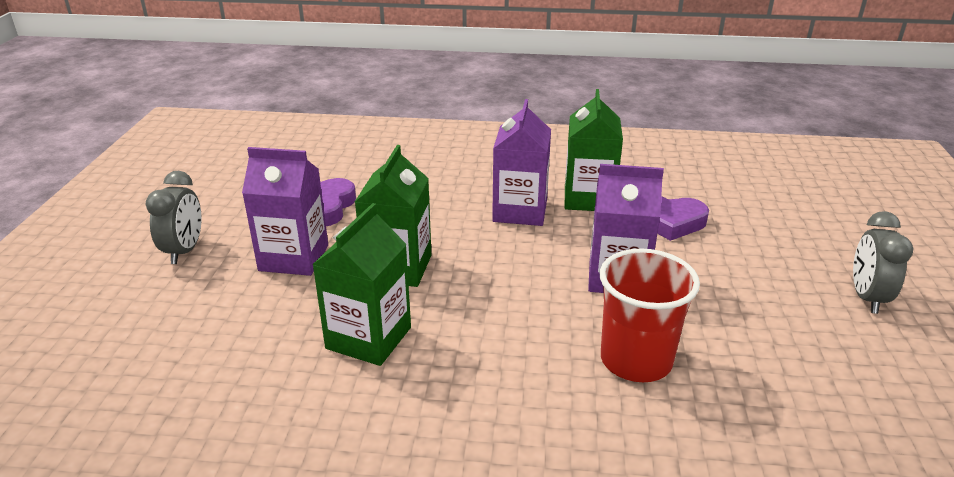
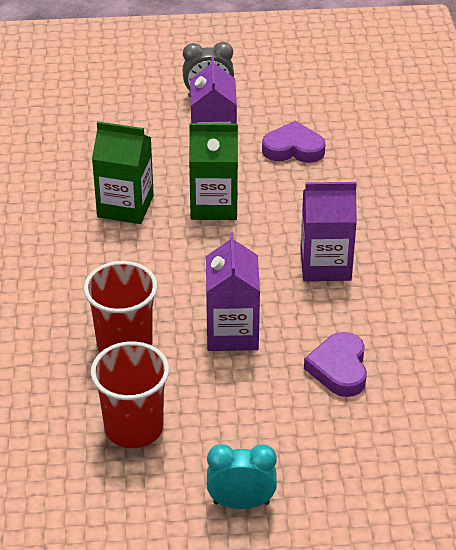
camera: 80 degrees right, 10 degrees up
green carton [565,89,623,211] -> none
grey clock [853,211,913,314] -> turquoise clock [207,444,277,509]
none -> red cup [91,341,169,448]

